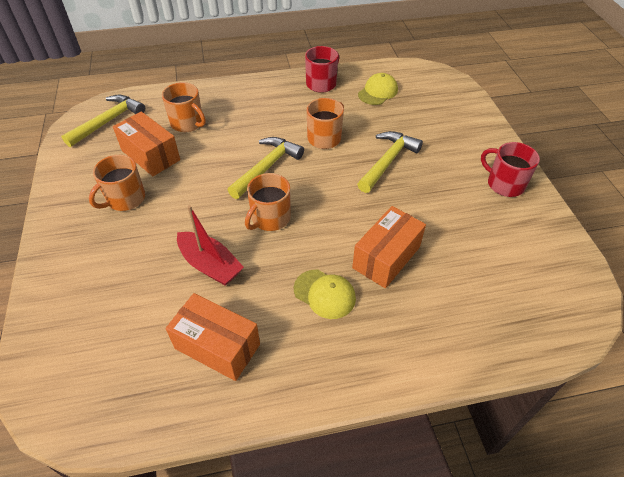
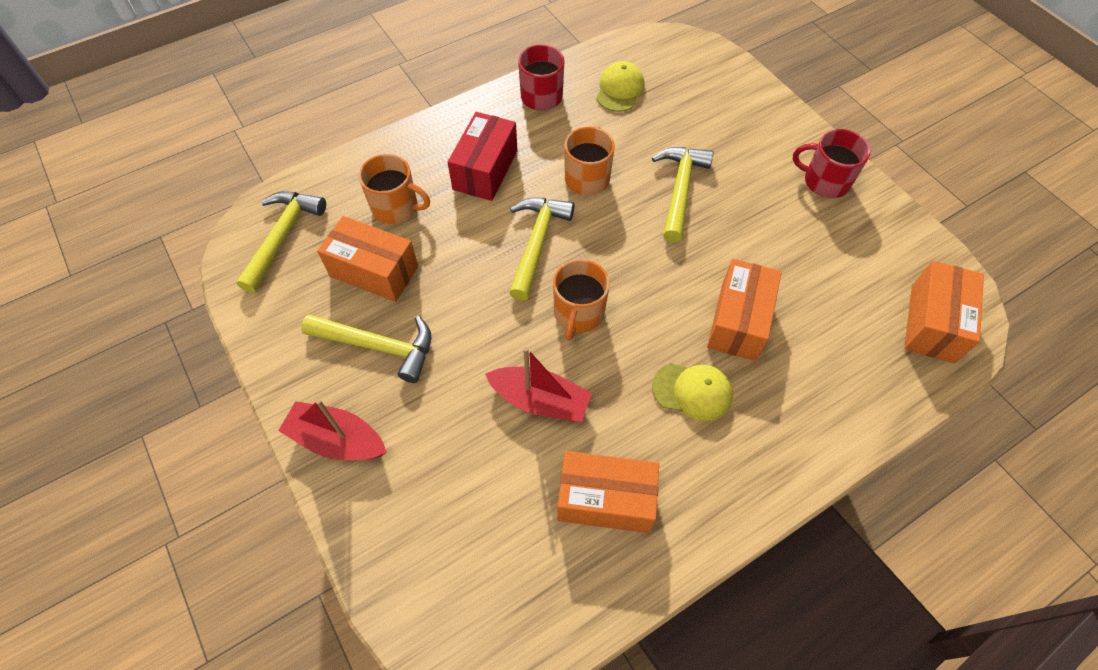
camera: 20 degrees left, 10 degrees up
orange mug [89,155,145,211] -> yellow hammer [301,314,431,383]
none -> red boat [278,399,387,460]
none -> red box [448,112,518,201]
none -> orange box [904,261,984,364]

